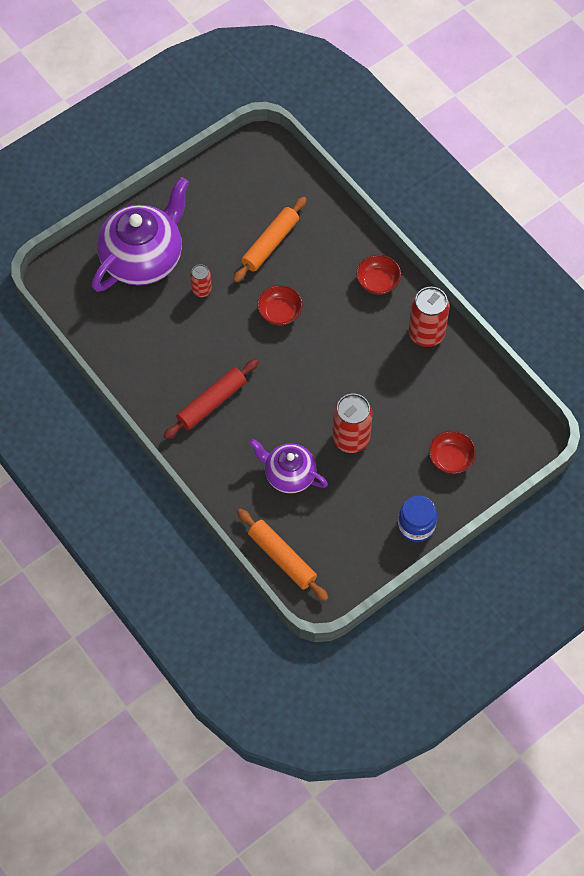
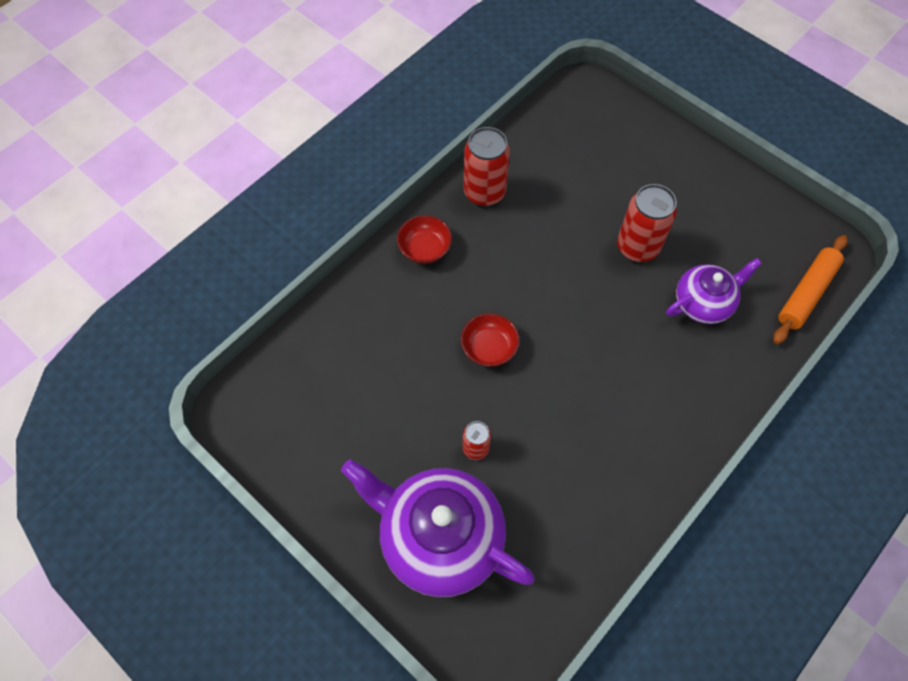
camera: 100 degrees left, 0 degrees up
red rolling pin [164,359,259,439] -> none
orange rolling pin [233,197,307,283] -> none
purple teapot [250,439,328,494] -> purple teapot turned 135 degrees counterclockwise [667,258,762,324]
blue jar [398,495,437,542] -> none
red bowl [429,431,476,474] -> none

